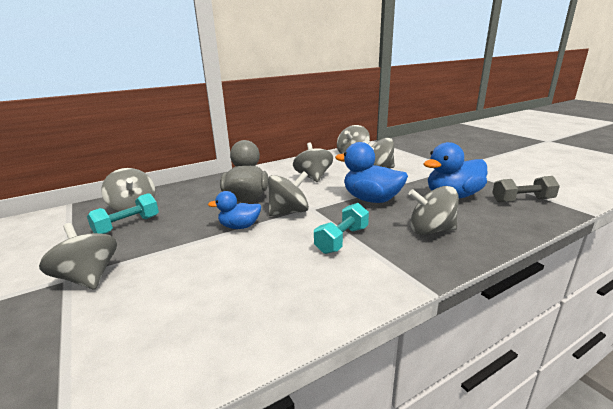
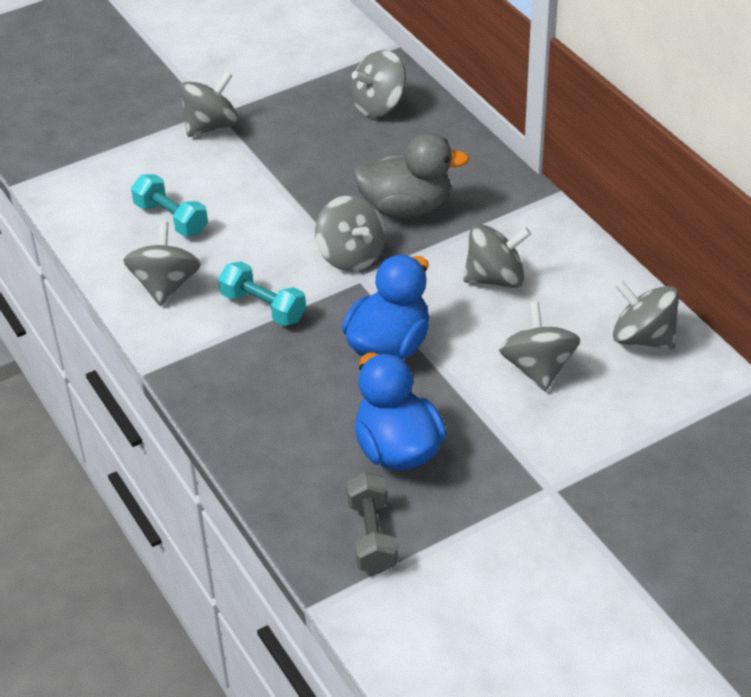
camera: 90 degrees right, 20 degrees up
turquoise dumbbell [87,193,159,234] -> turquoise dumbbell moved to [131,174,208,236]
blue duck [208,191,261,229] -> none
grey spinning top [409,186,459,235] -> grey spinning top moved to [123,221,201,306]

